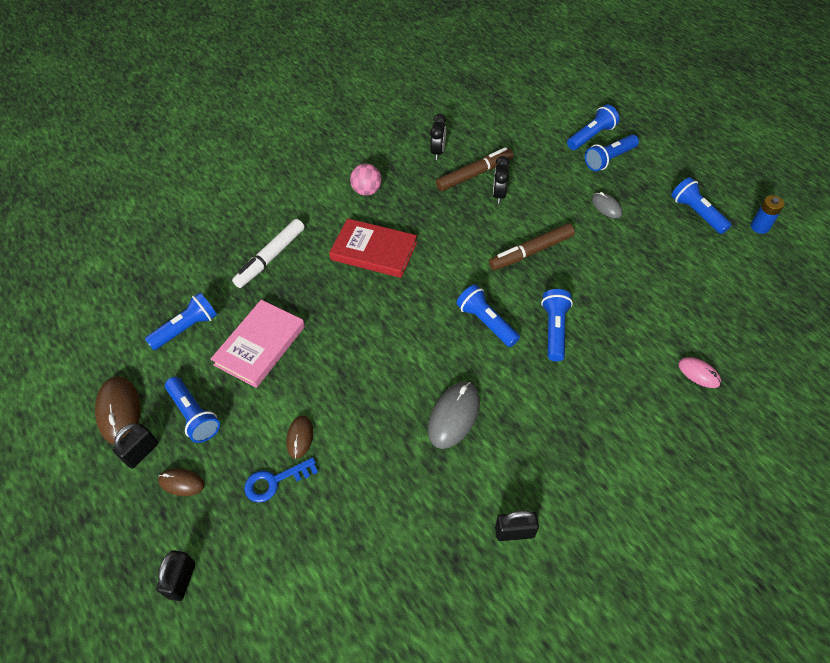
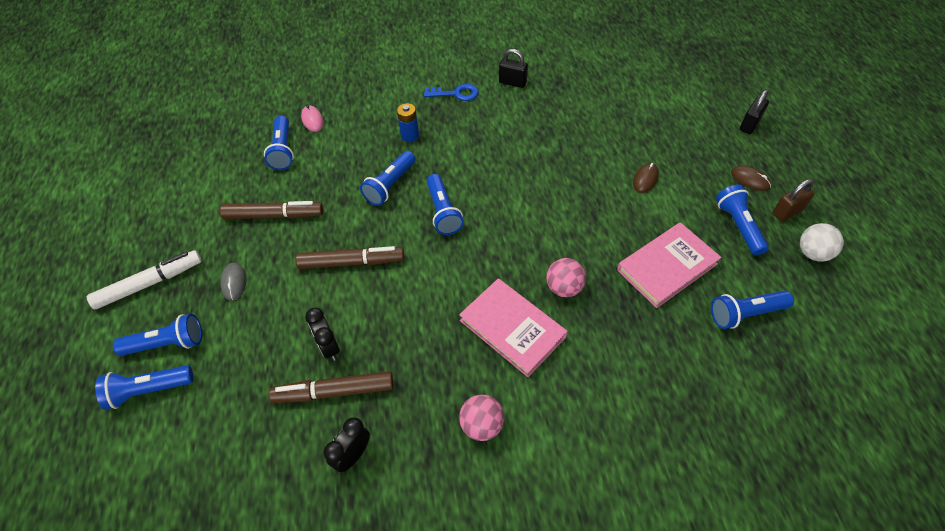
camera: 155 degrees left, 0 degrees up
brown mouse [95,376,140,445] -> white ball [800,223,844,262]
black padlock [113,423,158,469] -> brown padlock [773,179,815,222]
white marker [232,219,305,288] -> white marker moved to [87,250,201,309]
blue key [244,457,318,503] -> blue key moved to [424,84,479,101]
red book [329,218,417,278] -> pink book [459,278,568,377]
grey mouse [428,382,480,449] -> none
black clock [493,156,510,204] -> black clock turned 120 degrees clockwise [305,308,340,361]
blue flashlight [671,177,732,234] -> blue flashlight moved to [264,116,294,170]
blue battery [751,195,784,234] -> blue battery moved to [397,103,419,142]
none -> brown marker [220,201,323,219]
none -> pink ball [546,258,586,297]

